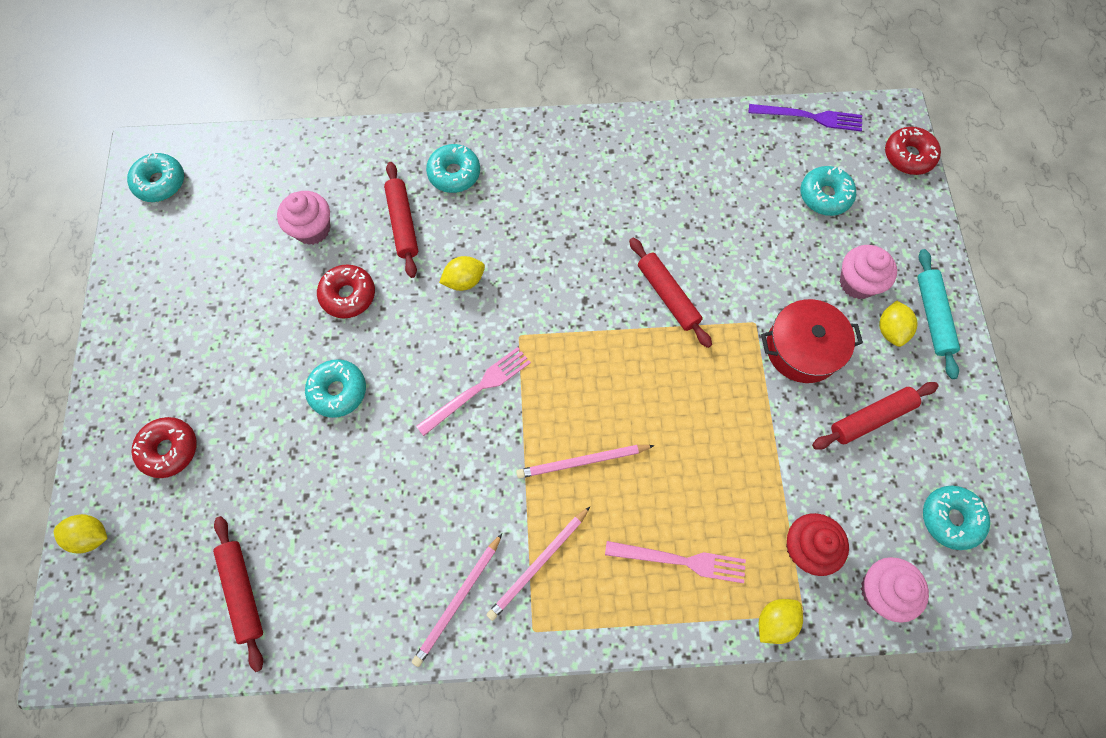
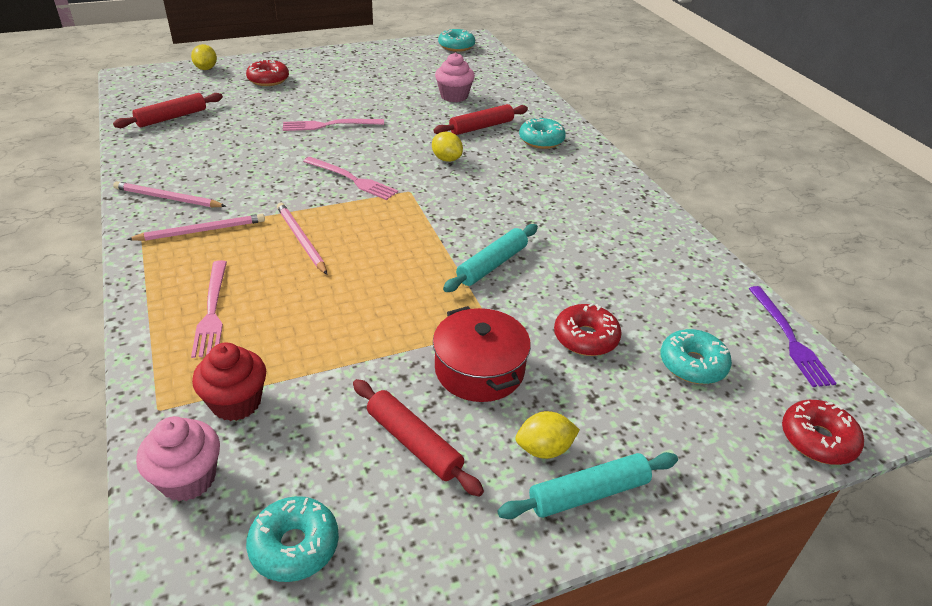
camera: 70 degrees right, 30 degrees down
turquoise donut [305,359,366,418] -> pink fork [283,119,384,131]
red donut [317,264,375,318] -> red donut moved to [554,303,622,356]
pink pencil [487,507,590,621] -> pink pencil turned 135 degrees clockwise [127,214,265,241]
red rolling pin [629,238,712,348] -> turquoise rolling pin [443,224,538,292]
yellow lemon [759,599,803,644] -> none
pink cupcake [840,245,897,299] -> none

